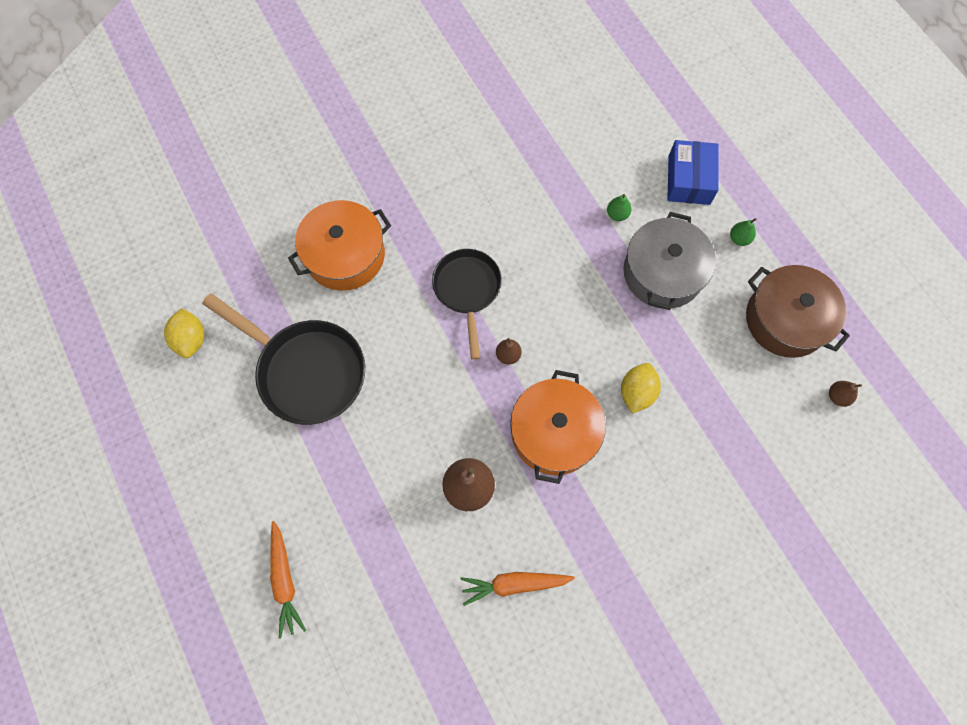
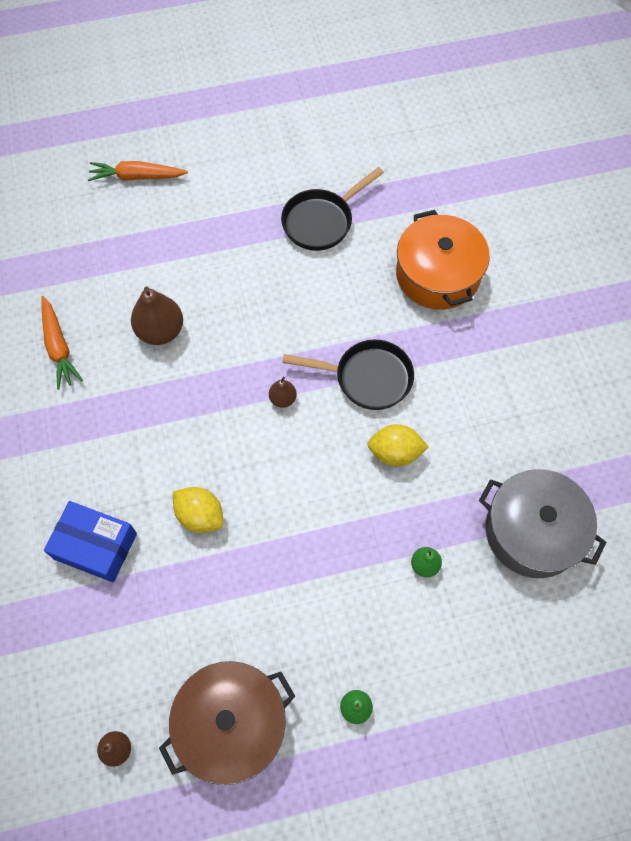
camera: 105 degrees right, 5 degrees down
yellow lemon [164,308,204,358] -> yellow lemon moved to [368,424,429,466]
black pan [202,293,365,425] -> black pan [281,167,384,251], size x0.67
orange carrot [460,572,575,606] -> orange carrot turned 150 degrees clockwise [41,296,83,389]
orange pot [510,370,606,484] -> none
grey pot [623,212,716,310] -> grey pot moved to [479,469,606,578]
blue box [667,140,718,205] -> blue box moved to [44,501,137,582]

